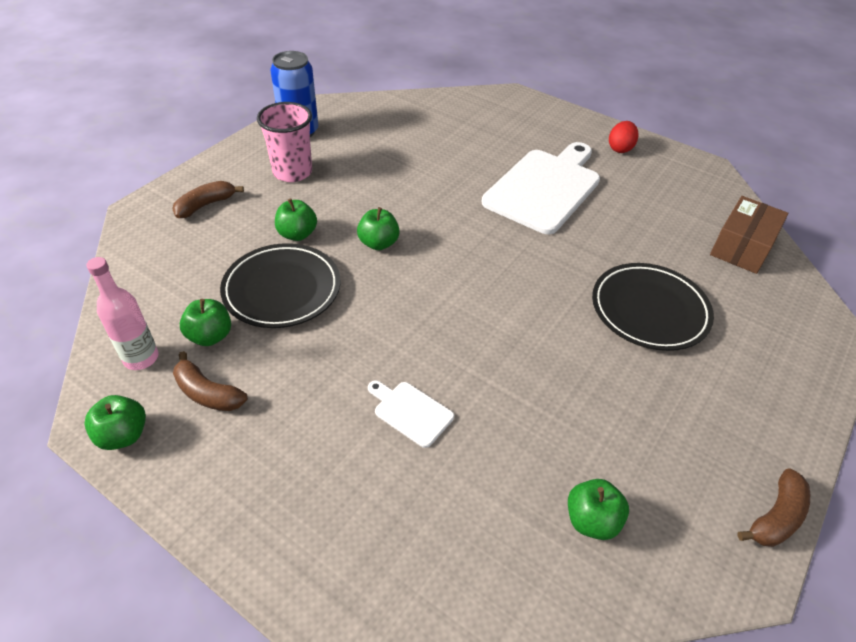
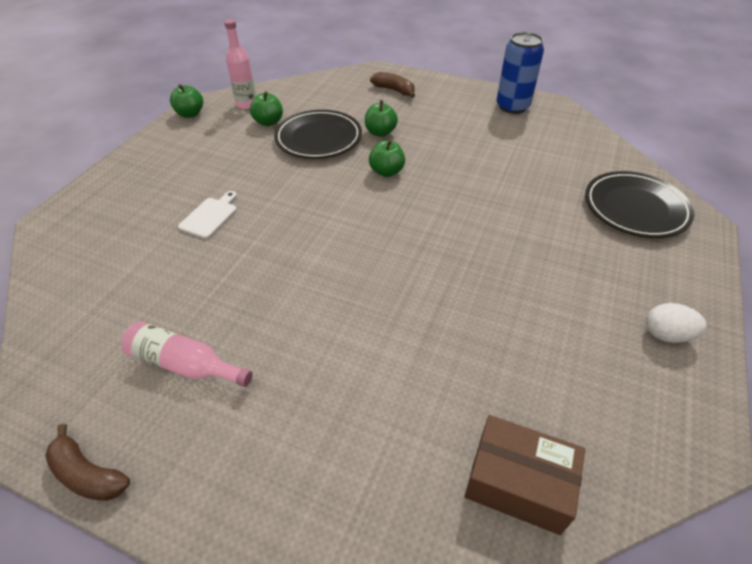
camera: 80 degrees right, 0 degrees up
brown banana [173,351,248,411] -> none
pink cup [257,102,312,182] -> none
white cutting board [482,142,600,234] -> none
green apple [568,479,629,540] -> none
black plate [592,263,714,351] -> black plate moved to [585,171,694,238]
red egg [609,121,638,153] -> white egg [646,303,707,343]
none -> pink bottle [121,321,253,387]

